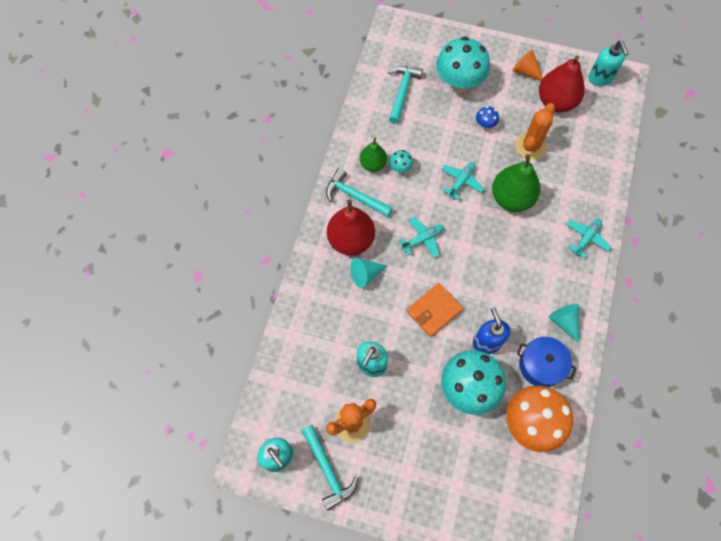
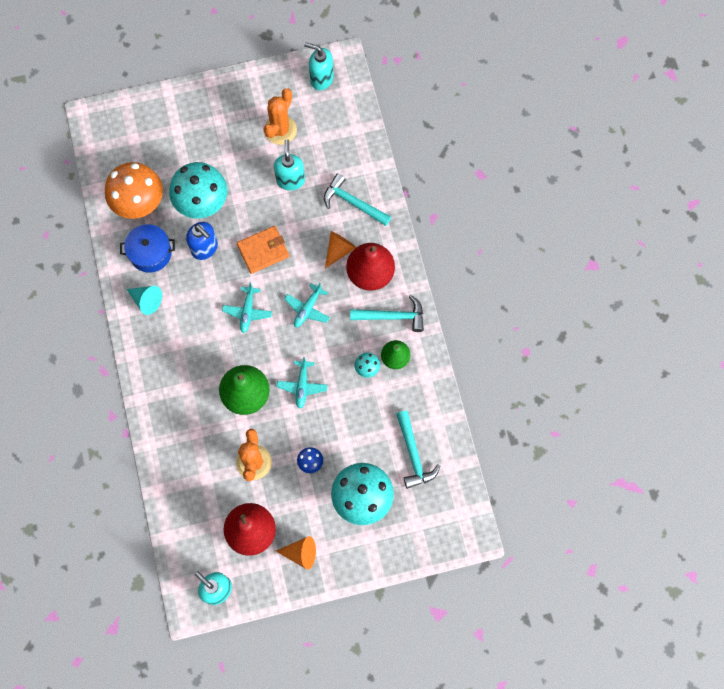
camera: 150 degrees right, 5 degrees up
turquoise hammer [302,425,358,511] -> turquoise hammer moved to [324,173,391,226]
turquoise cone [350,258,388,288] -> orange cone [325,231,356,268]
orange wallet [406,283,463,337] -> orange wallet turned 45 degrees clockwise [237,226,289,274]
turquoise plane [566,219,611,258] -> turquoise plane moved to [222,282,272,333]

